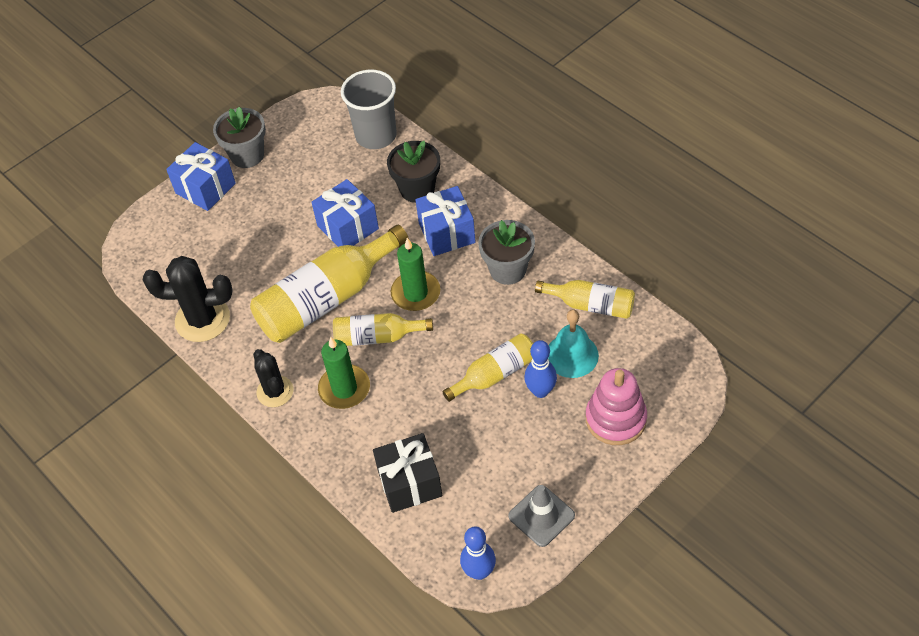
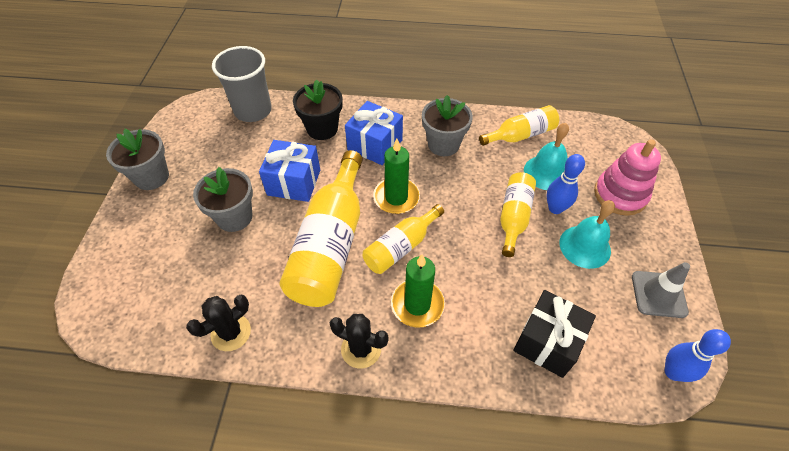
camera: 45 degrees left, 0 degrees up
black cactus [143,256,232,342] -> black cactus [186,295,251,351], size x0.64
blue gift [166,142,236,211] -> none
none -> grey flower pot [193,167,253,232]
none -> turquoise bell [559,200,615,269]

